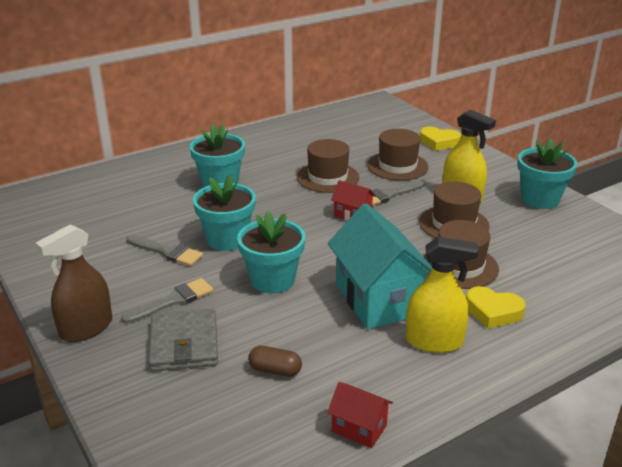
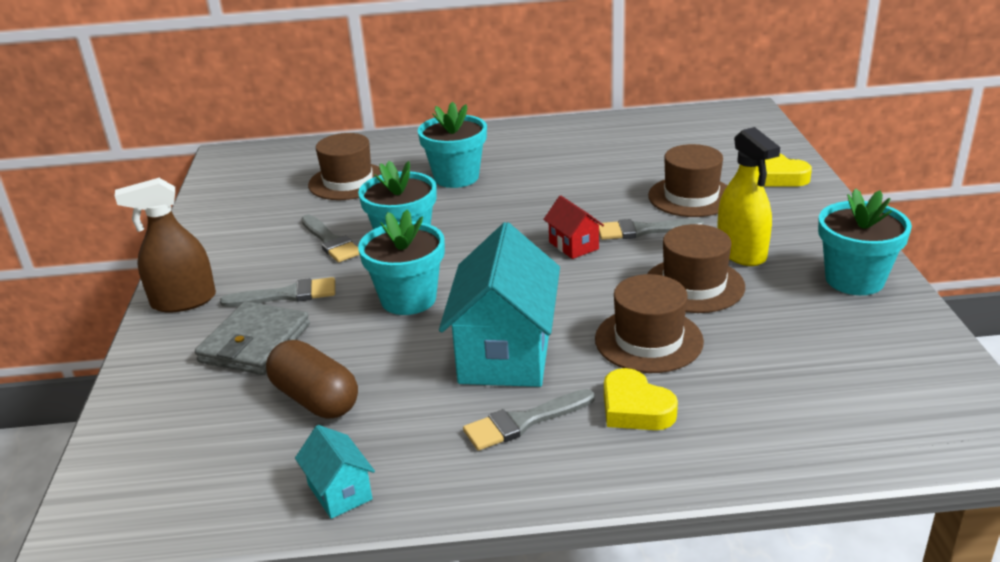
camera: 30 degrees right, 0 degrees up
brown capsule [248,346,302,377] -> brown capsule [266,340,358,419], size x1.68
brown hat [297,139,359,193] -> brown hat moved to [308,133,381,200]
red house [327,382,393,448] -> turquoise house [295,425,375,519]
yellow spray bottle [406,237,478,353] -> grey brush [463,389,595,451]

